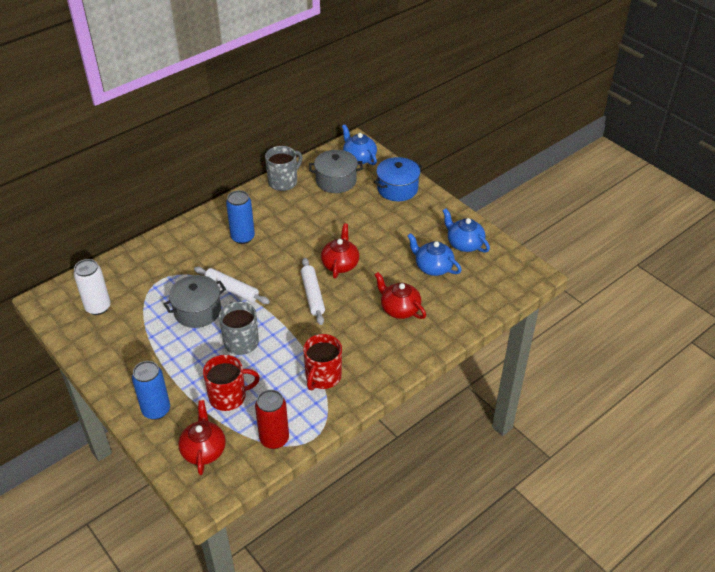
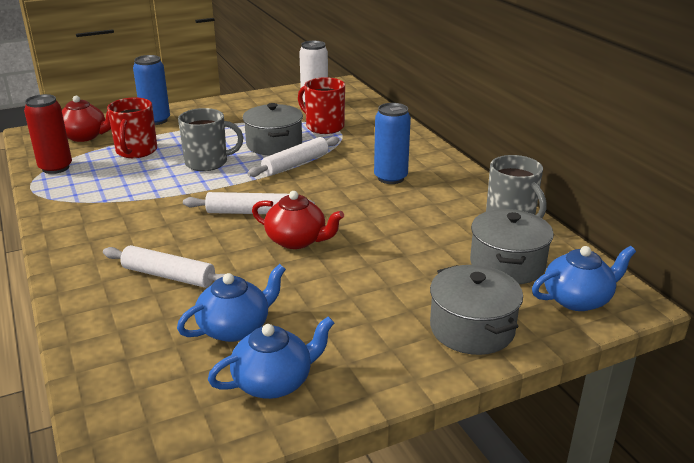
camera: 105 degrees right, 15 degrees down
red mug [303,334,342,390] -> red mug moved to [298,77,345,134]
blue pot [374,157,422,201] -> grey pot [430,265,523,355]
red teapot [374,272,426,319] -> white rolling pin [103,245,225,288]

